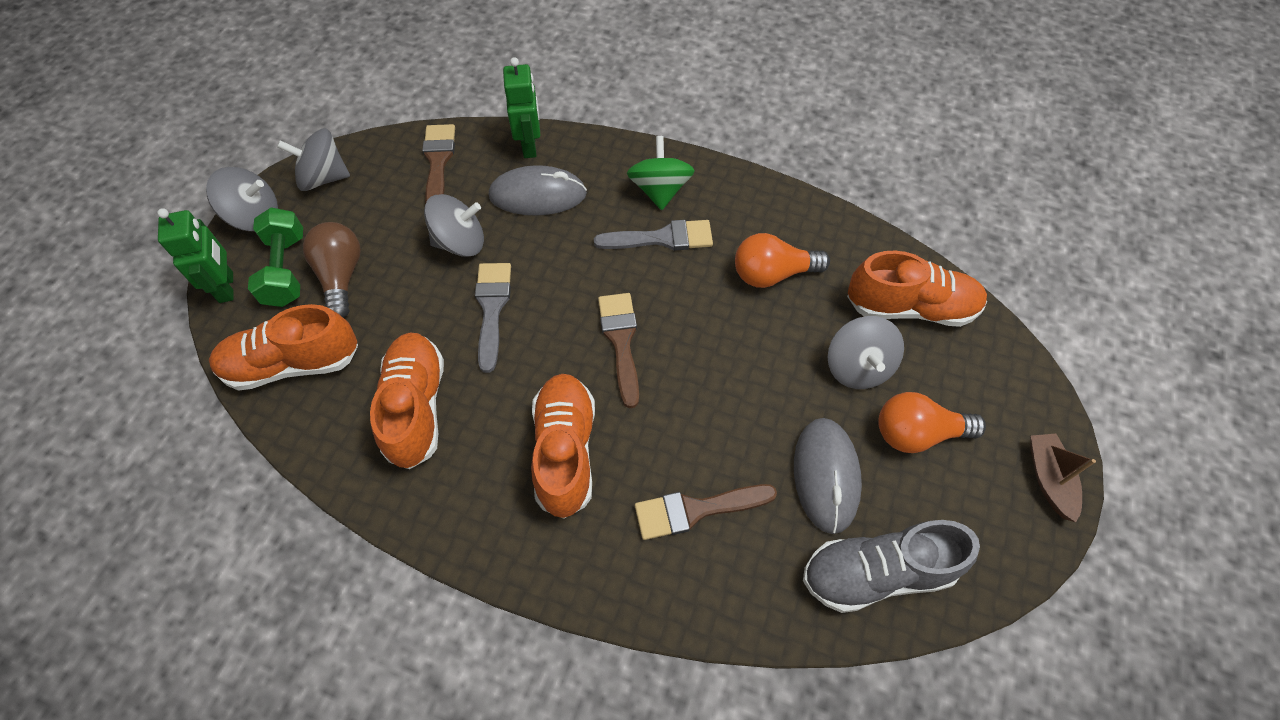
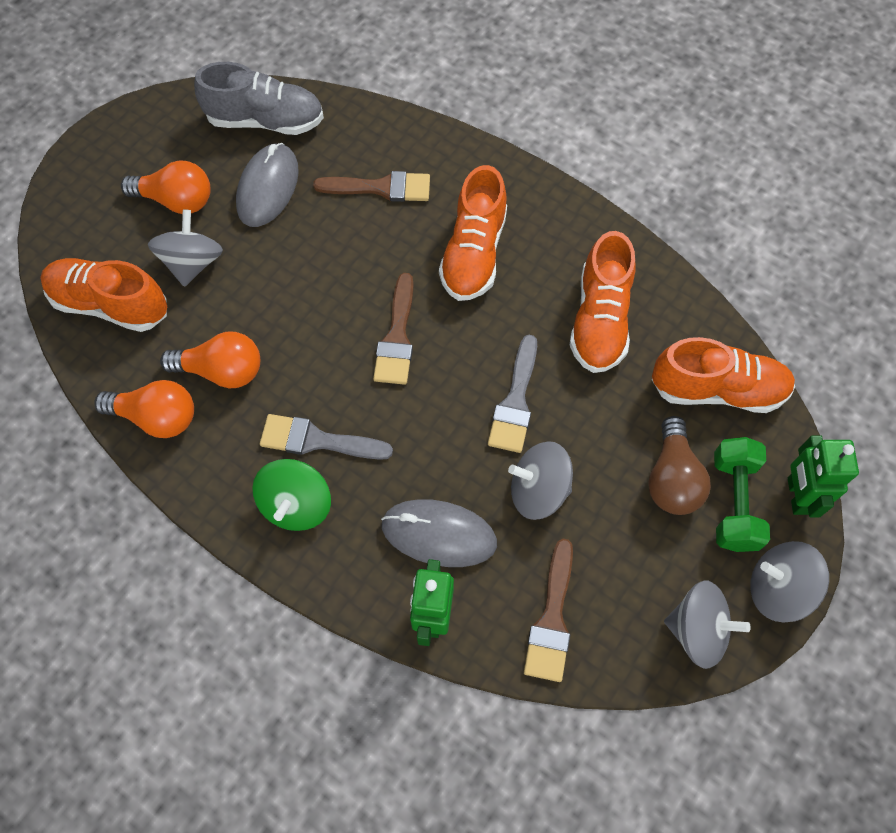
camera: 165 degrees left, 5 degrees up
brown boat [1031,434,1096,522] -> none
none -> orange light bulb [94,380,194,438]

